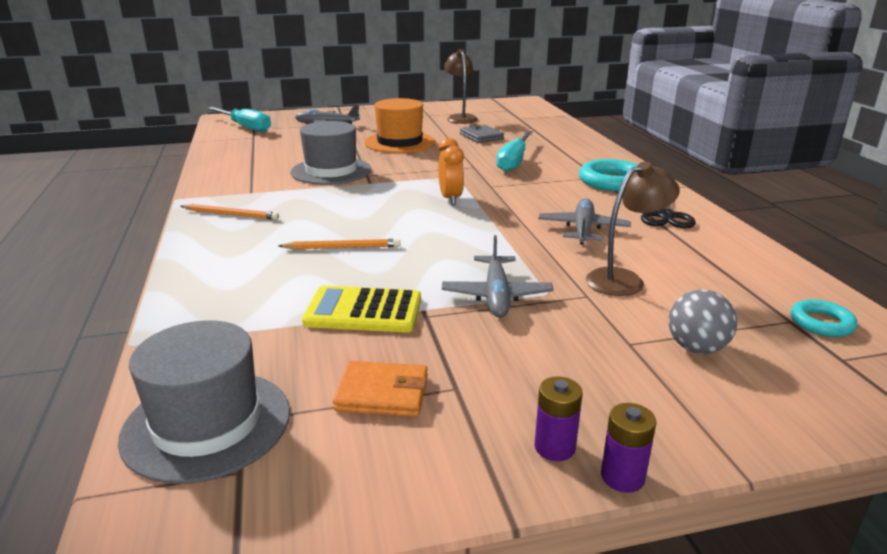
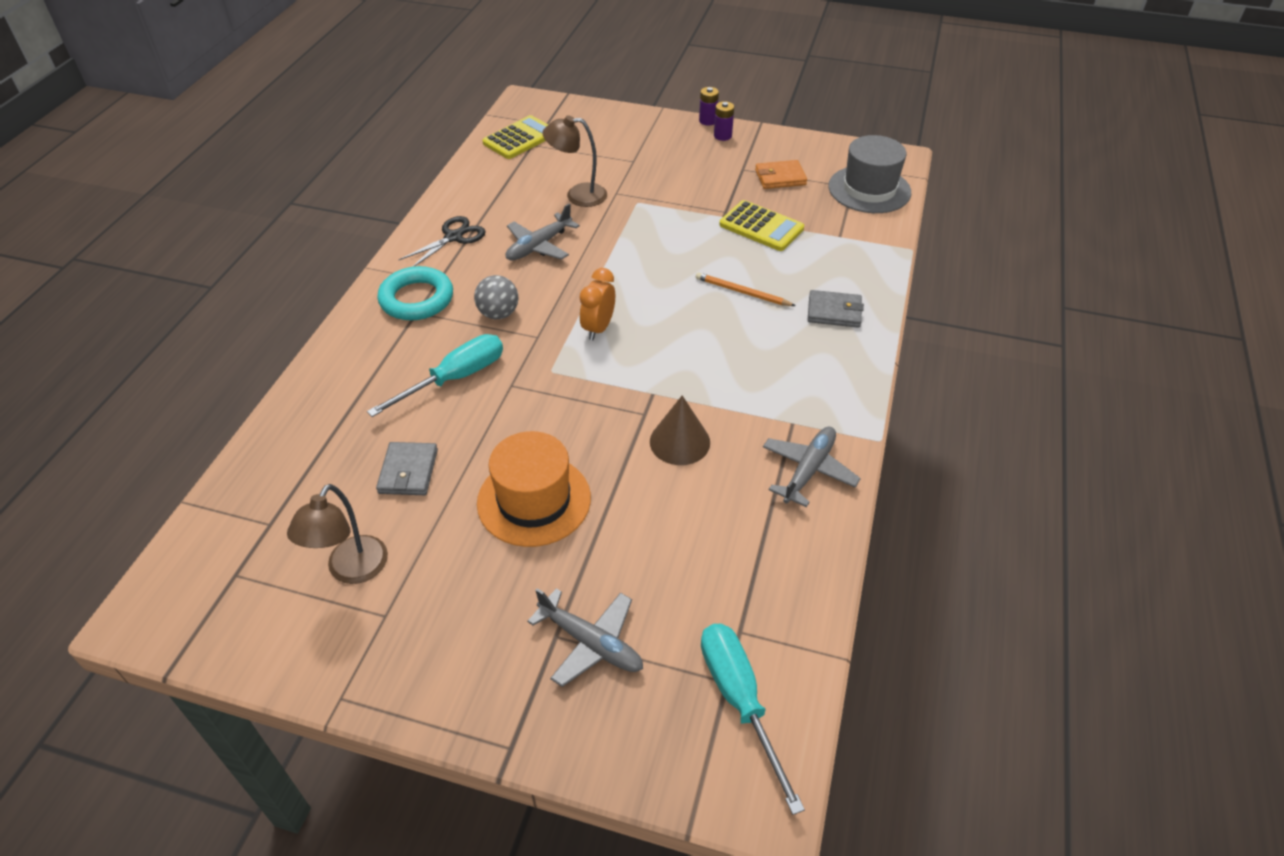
camera: 150 degrees left, 20 degrees up
orange pencil [181,204,279,220] -> none
grey hat [291,121,372,185] -> brown cone [650,396,710,465]
orange wallet [333,361,428,417] -> orange wallet turned 45 degrees counterclockwise [755,160,807,189]
grey plane [442,235,554,318] -> grey plane moved to [763,427,861,507]
grey ball [669,290,737,354] -> grey ball moved to [474,275,518,319]
turquoise ring [791,299,858,337] -> yellow calculator [482,115,549,159]
none -> grey wallet [808,290,864,328]

